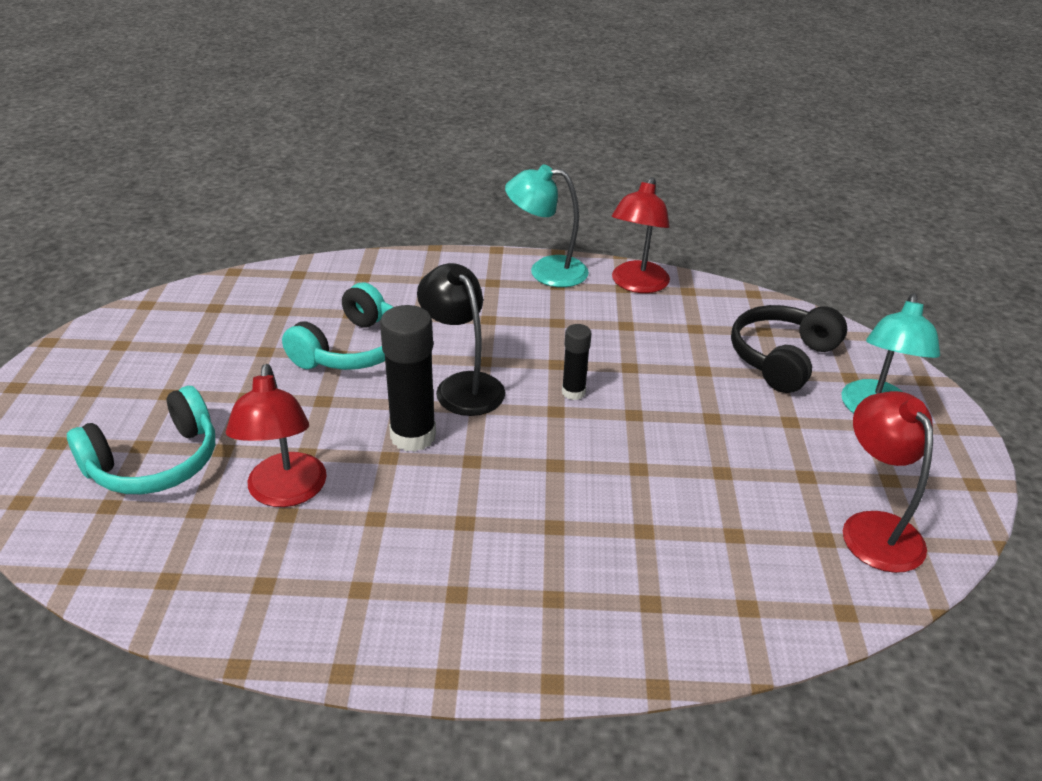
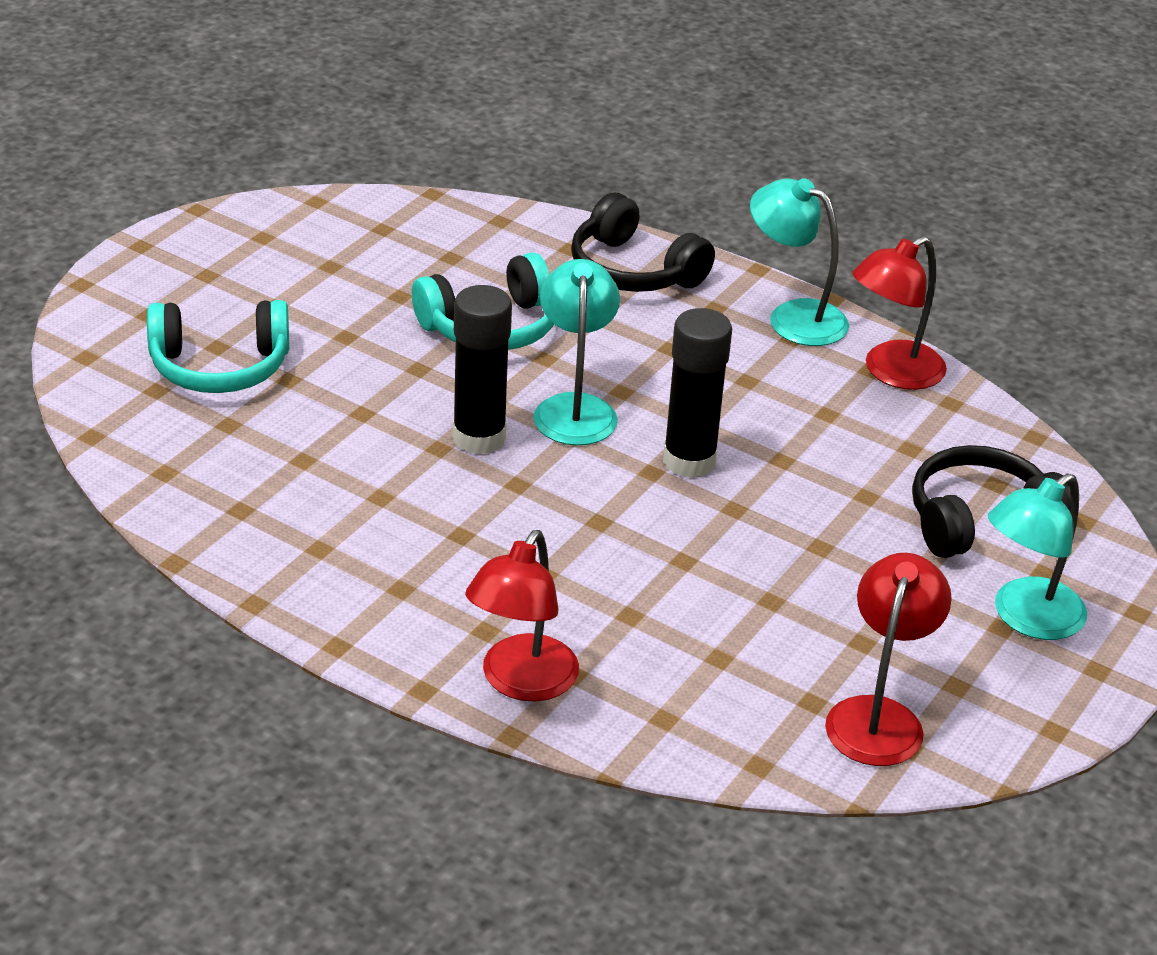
camera: 30 degrees right, 0 degrees up
red lamp [226,364,327,507] -> red lamp moved to [465,530,579,702]
black lamp [417,263,505,416] -> turquoise lamp [533,259,620,445]
black glue stick [562,324,592,400] -> black glue stick [663,308,732,478], size x1.77
none -> black headphones [571,193,715,292]

